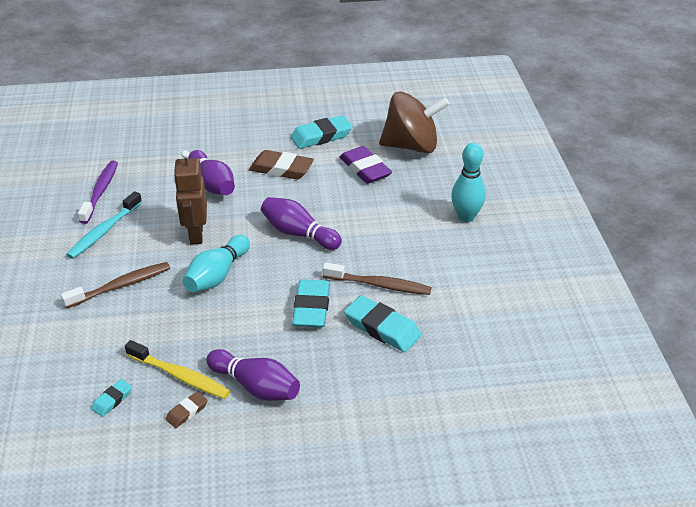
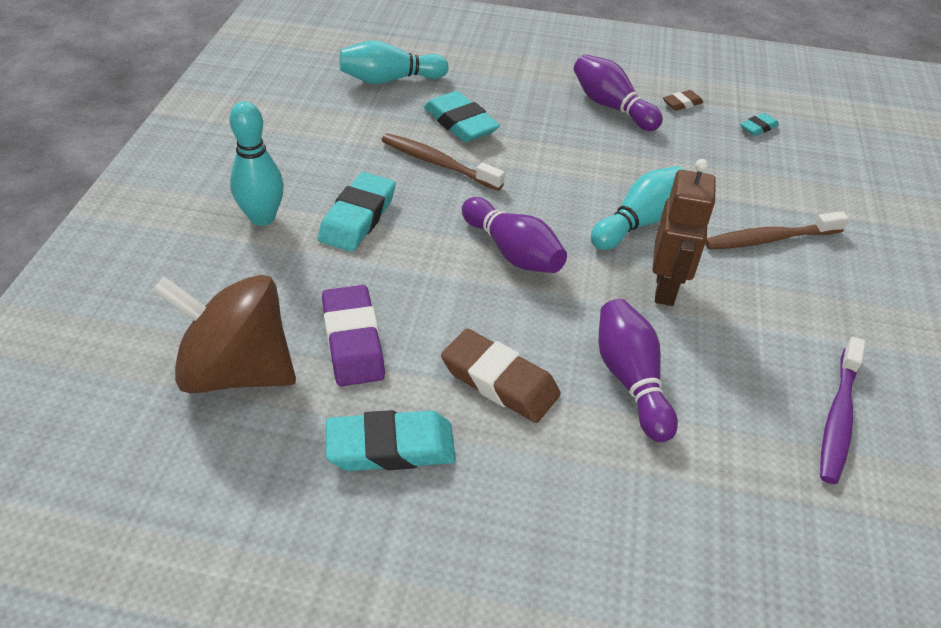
camera: 165 degrees left, 5 degrees up
turquoise toothbrush [66,191,142,259] -> none
yellow toothbrush [125,340,230,399] -> none
turquoise eraser [292,279,330,327] -> turquoise eraser moved to [318,172,396,252]
none -> turquoise bowling pin [339,40,448,84]

